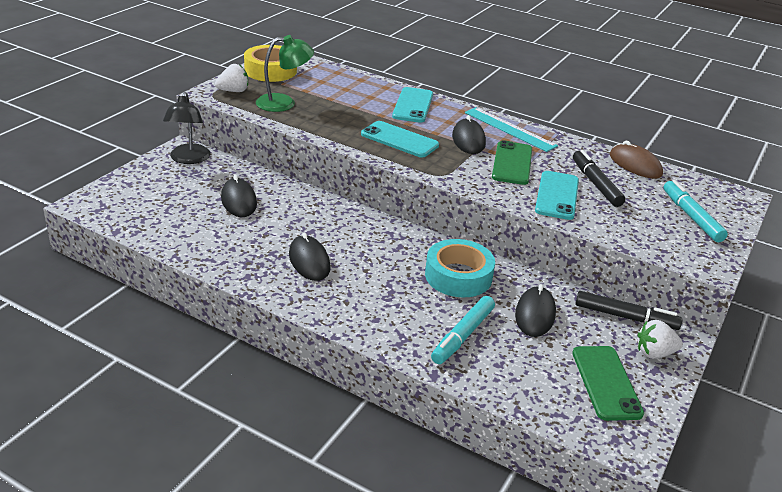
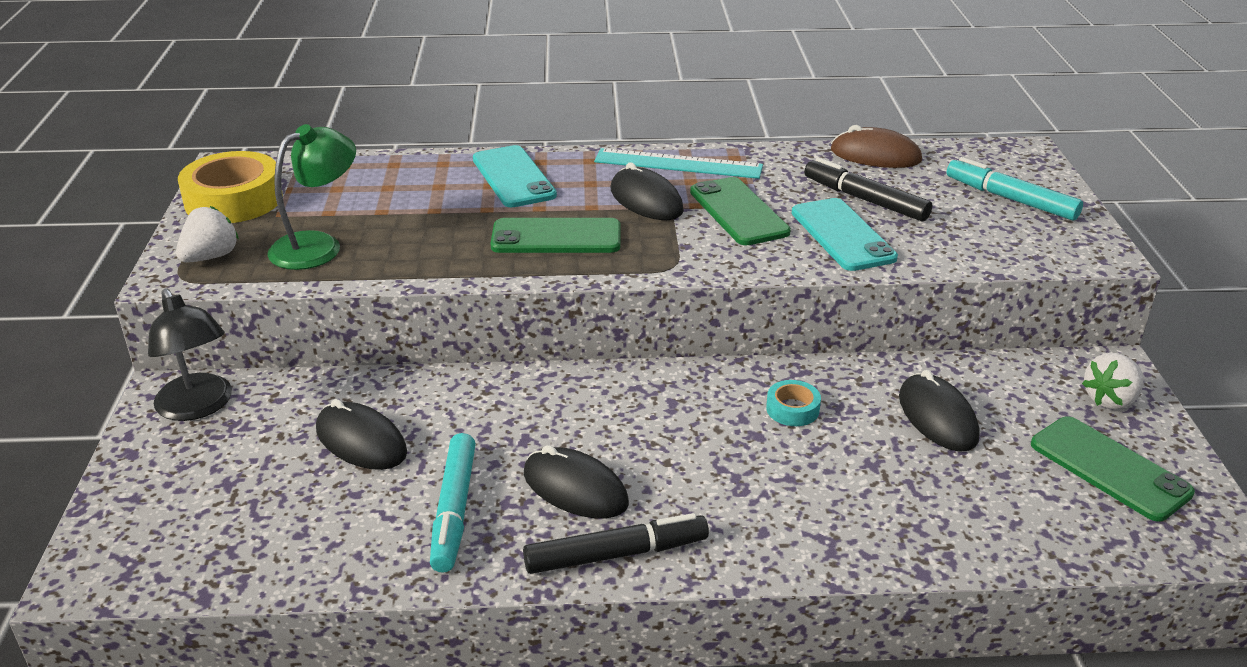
camera: 30 degrees left, 0 degrees up
turquoise phone [361,121,439,157] -> green phone [490,218,620,253]
turquoise tape [425,239,495,297] -> turquoise tape [766,380,821,426], size x0.48
turquoise marker [431,296,495,364] -> turquoise marker moved to [430,433,476,573]
black marker [575,291,682,330] -> black marker moved to [523,513,709,574]

